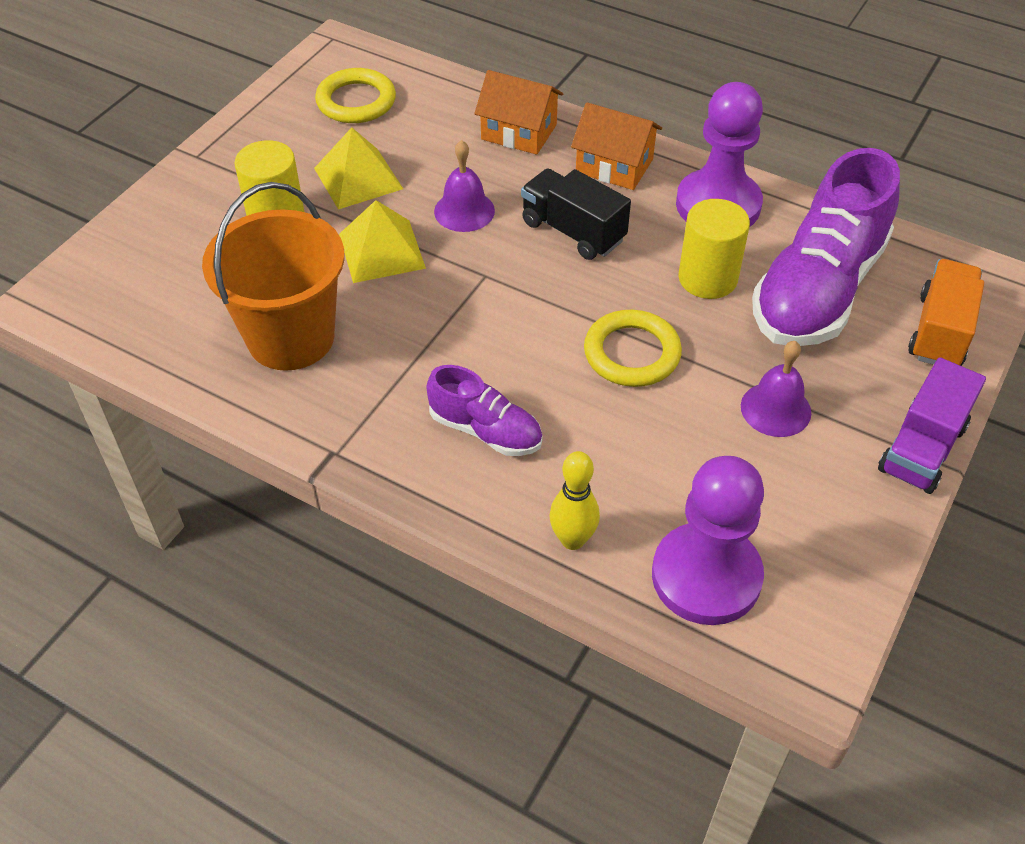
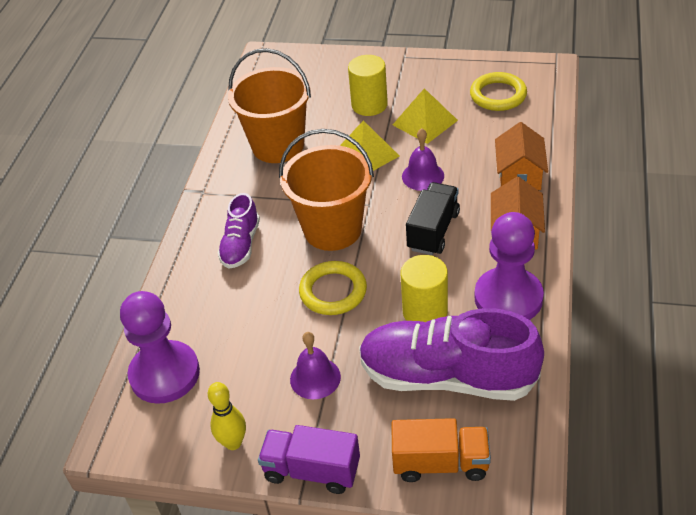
camera: 75 degrees right, 5 degrees down
yellow bowling pin [549,451,600,550] -> yellow bowling pin moved to [208,382,246,450]
none -> orange bucket [279,129,374,251]

